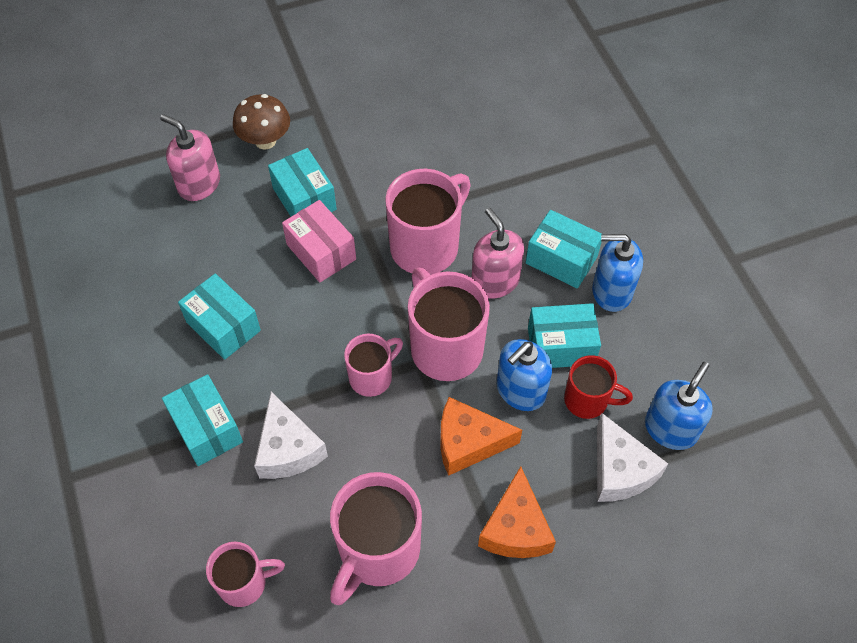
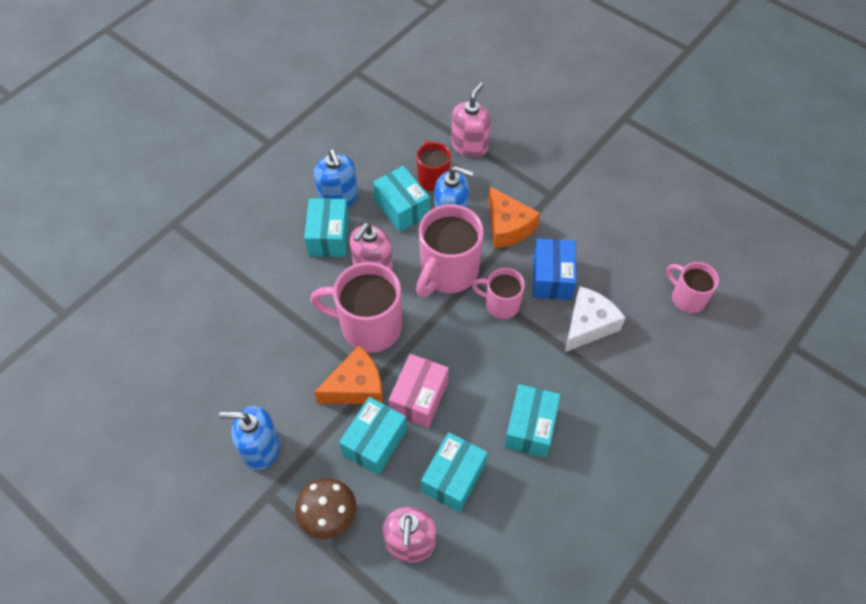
camera: 120 degrees left, 0 degrees up
turquoise box [162,374,243,466] -> turquoise box moved to [421,432,488,512]
pink mug [330,472,422,605] -> none
orange cheese [478,466,556,558] -> orange cheese moved to [314,345,383,404]
white cheese [597,413,668,502] -> pink soap dispenser [452,82,491,157]
blue soap dispenser [645,362,713,450] -> blue soap dispenser moved to [219,406,280,470]
none -> blue box [533,238,577,300]

